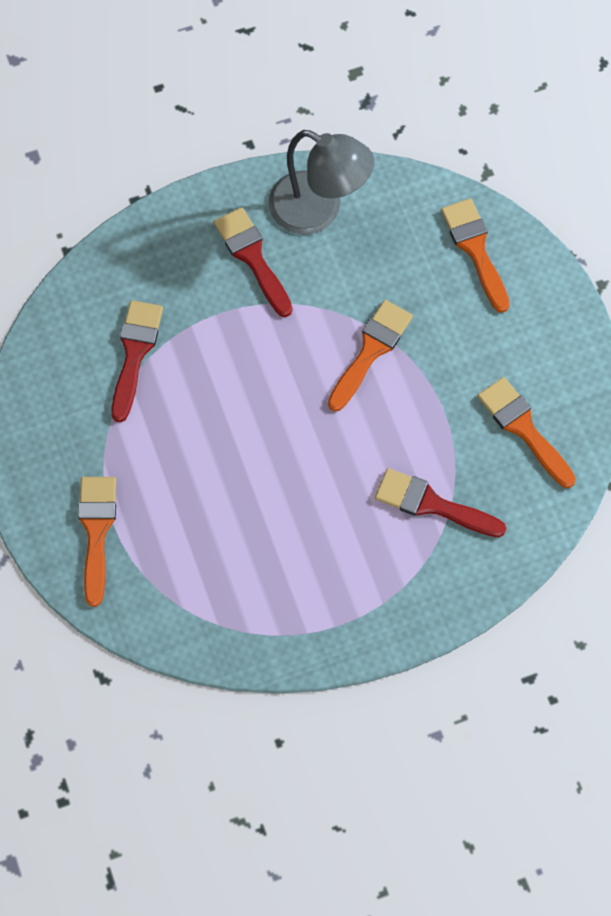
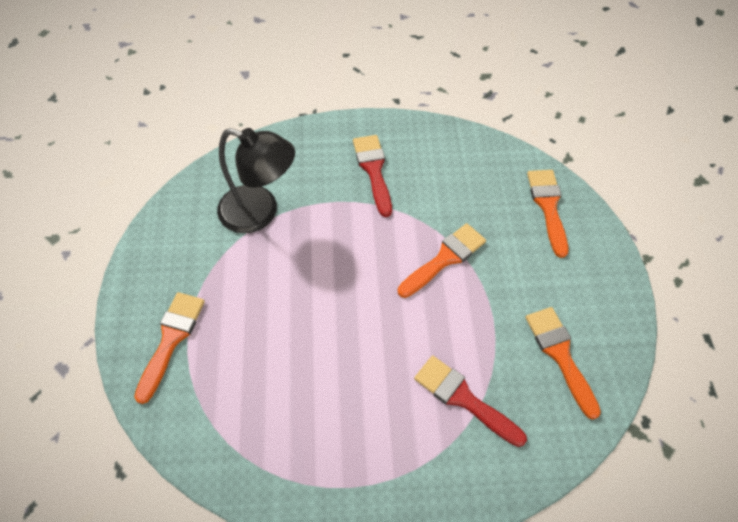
camera: 15 degrees right, 10 degrees down
red brush [111,300,163,422] -> black lamp [217,128,295,233]
grey lamp [268,130,374,234] -> none

